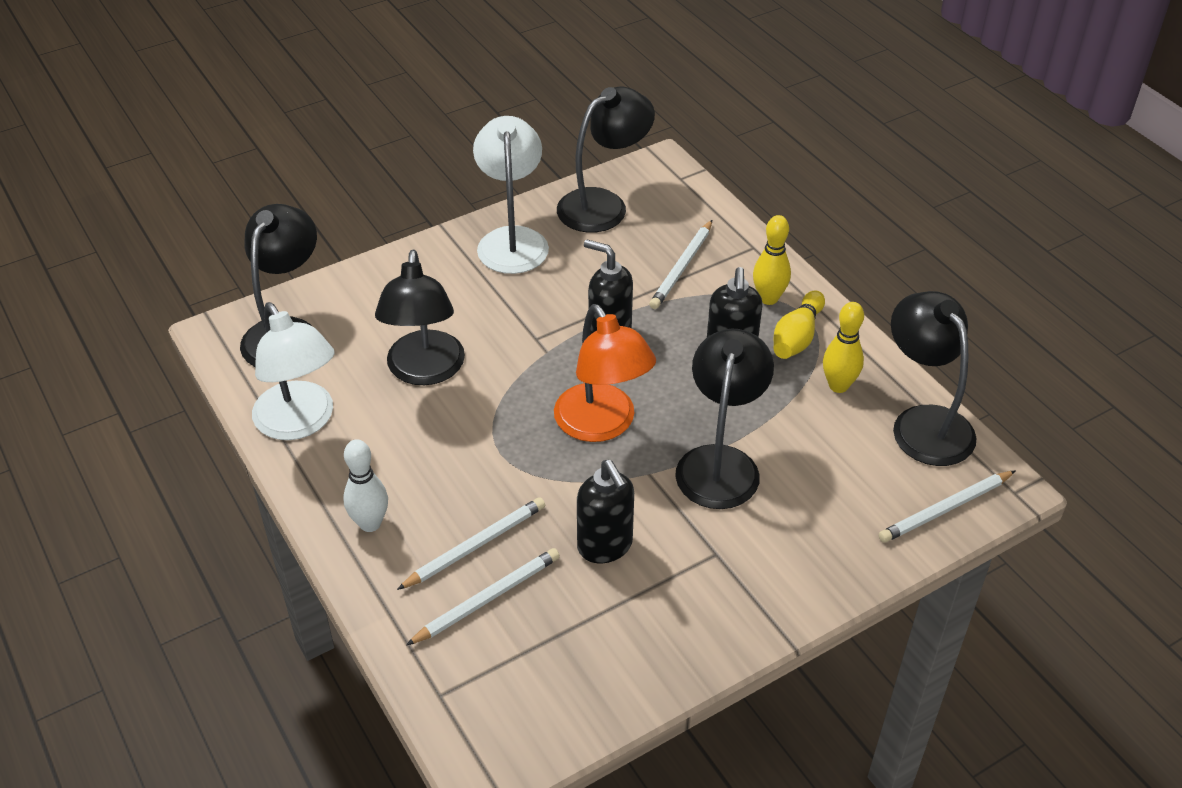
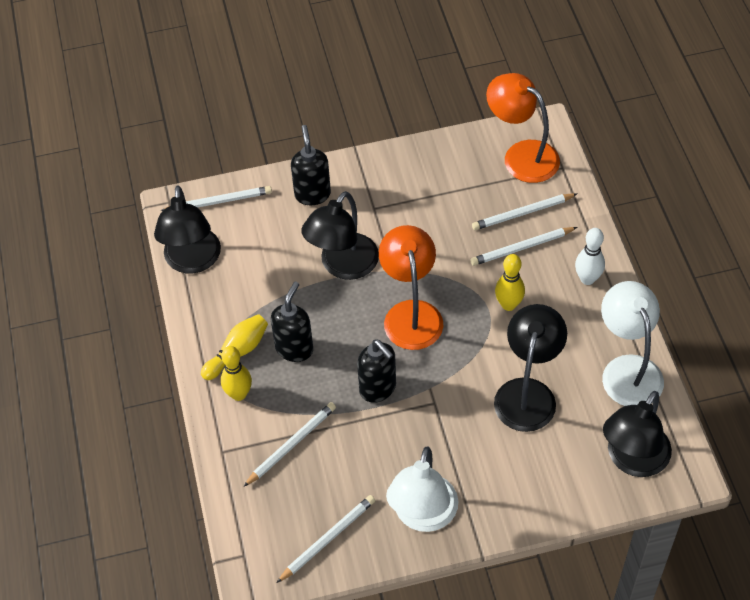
camera: 160 degrees left, 10 degrees up
black lamp [557,87,655,233] -> white pencil [276,495,375,583]
black soap dispenser [577,460,634,563] -> black soap dispenser moved to [291,125,331,205]
yellow bowling pin [823,302,864,393] -> yellow bowling pin moved to [495,254,525,311]
none -> orange lamp [486,73,560,183]

